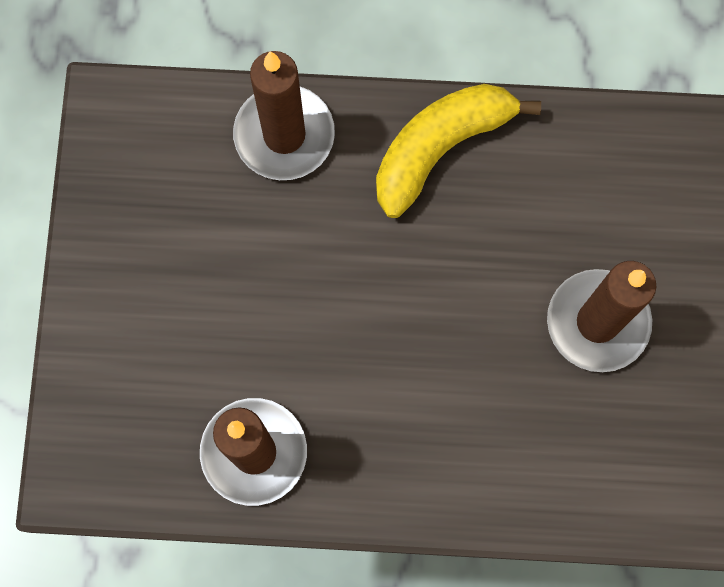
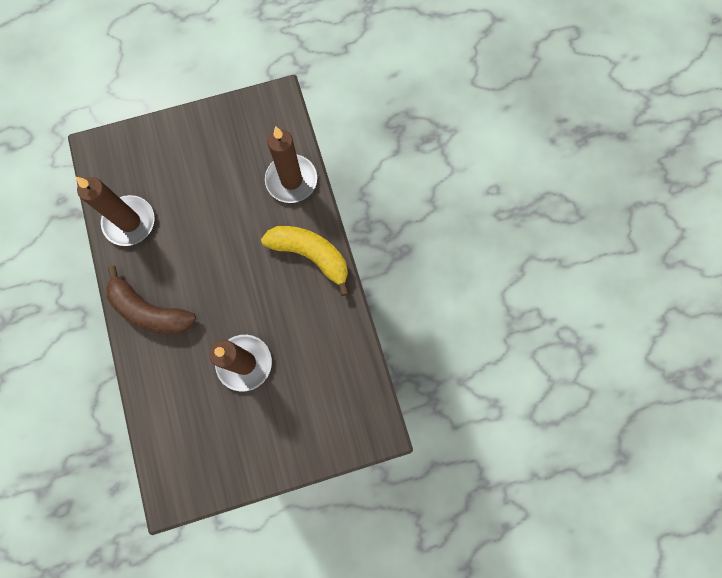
camera: 70 degrees right, 0 degrees up
none -> brown banana [106,266,196,334]

